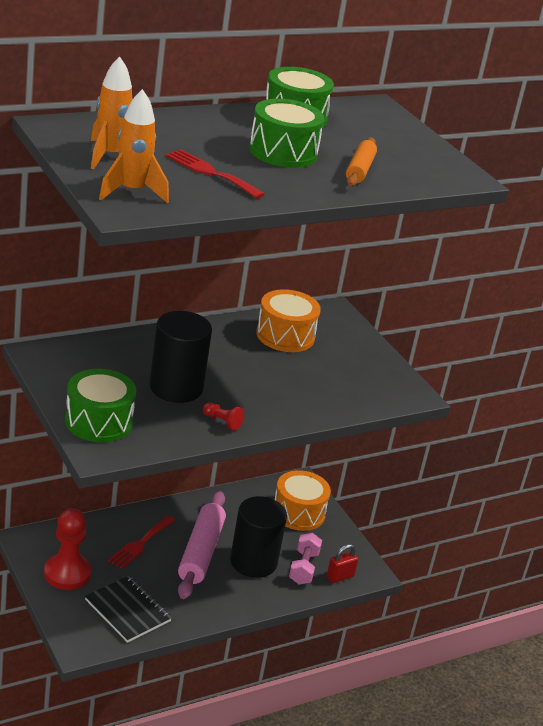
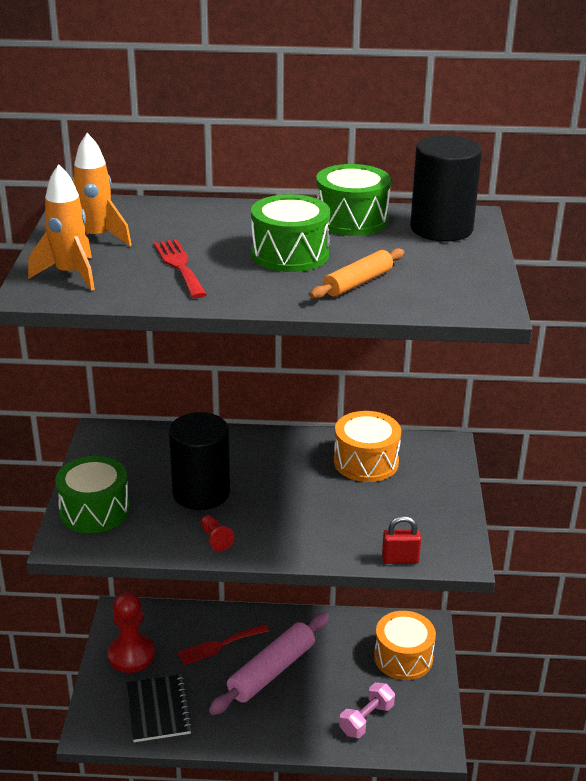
camera: 35 degrees right, 0 degrees up
black cylinder [230,496,287,578] -> black cylinder moved to [410,135,482,241]
red padlock [327,544,358,583] -> red padlock moved to [382,516,421,564]

